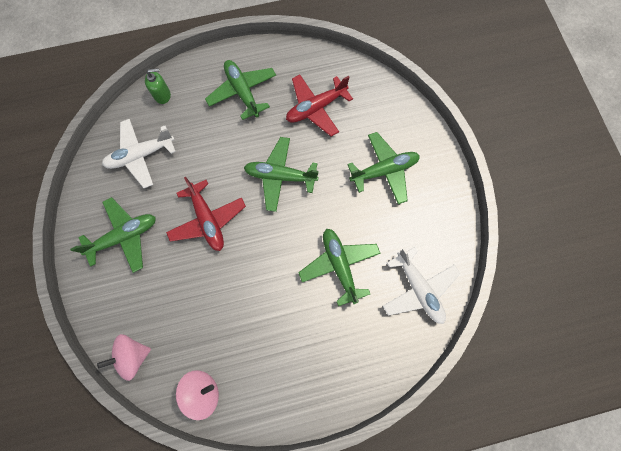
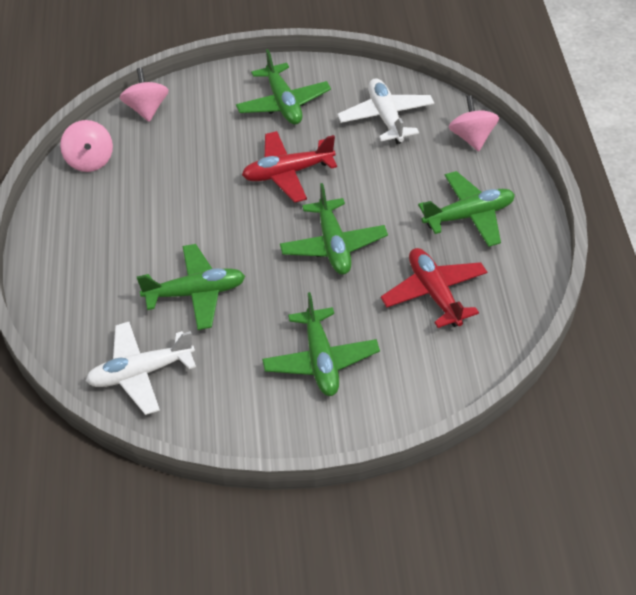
camera: 100 degrees right, 25 degrees down
green soap dispenser [145,68,171,104] -> pink spinning top [449,95,499,151]
green plane [244,137,319,212] -> green plane turned 150 degrees clockwise [280,183,388,275]

